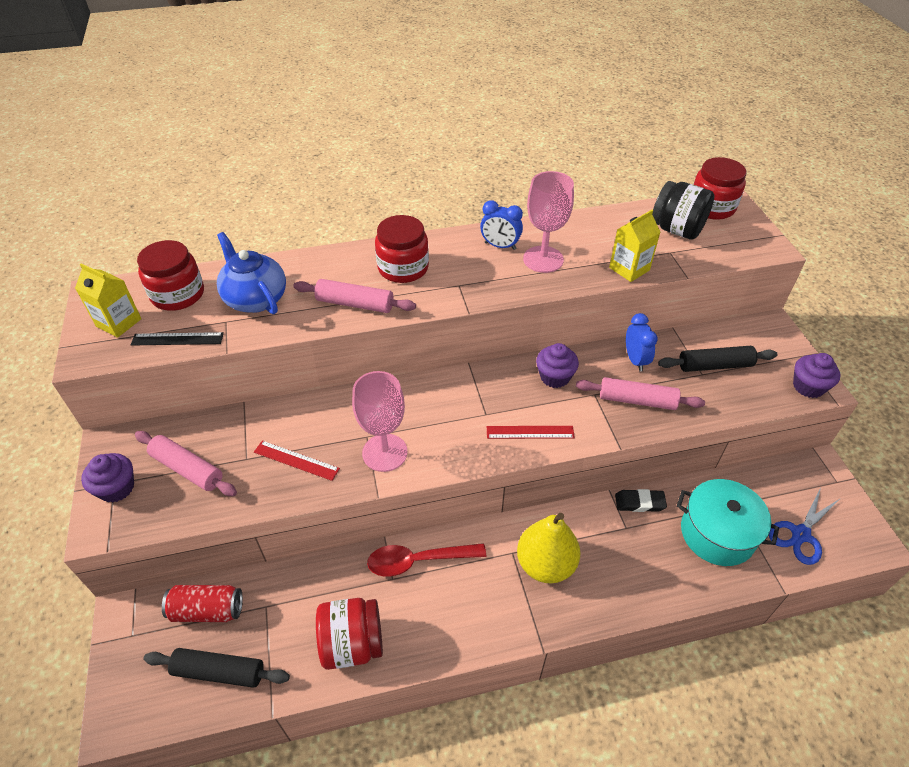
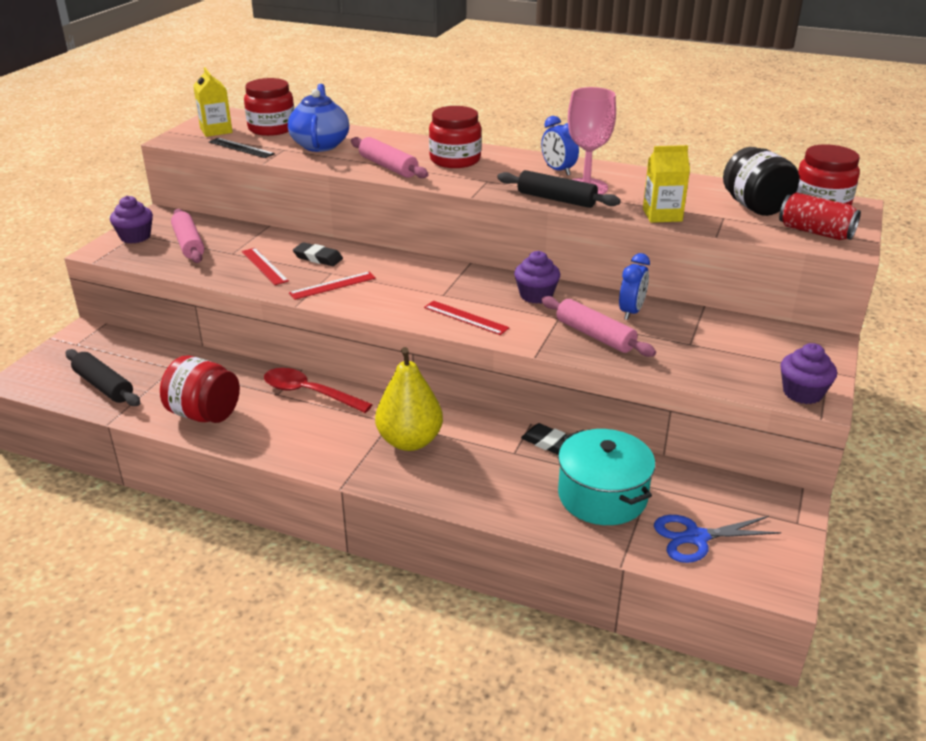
camera: 35 degrees right, 15 degrees down
red can [162,585,243,622] -> red can moved to [779,192,861,240]
pink goblet [352,371,407,472] -> red ruler [289,272,376,300]
black rolling pin [658,346,778,372] -> black rolling pin moved to [497,170,621,208]
none -> black eraser [293,242,343,266]

